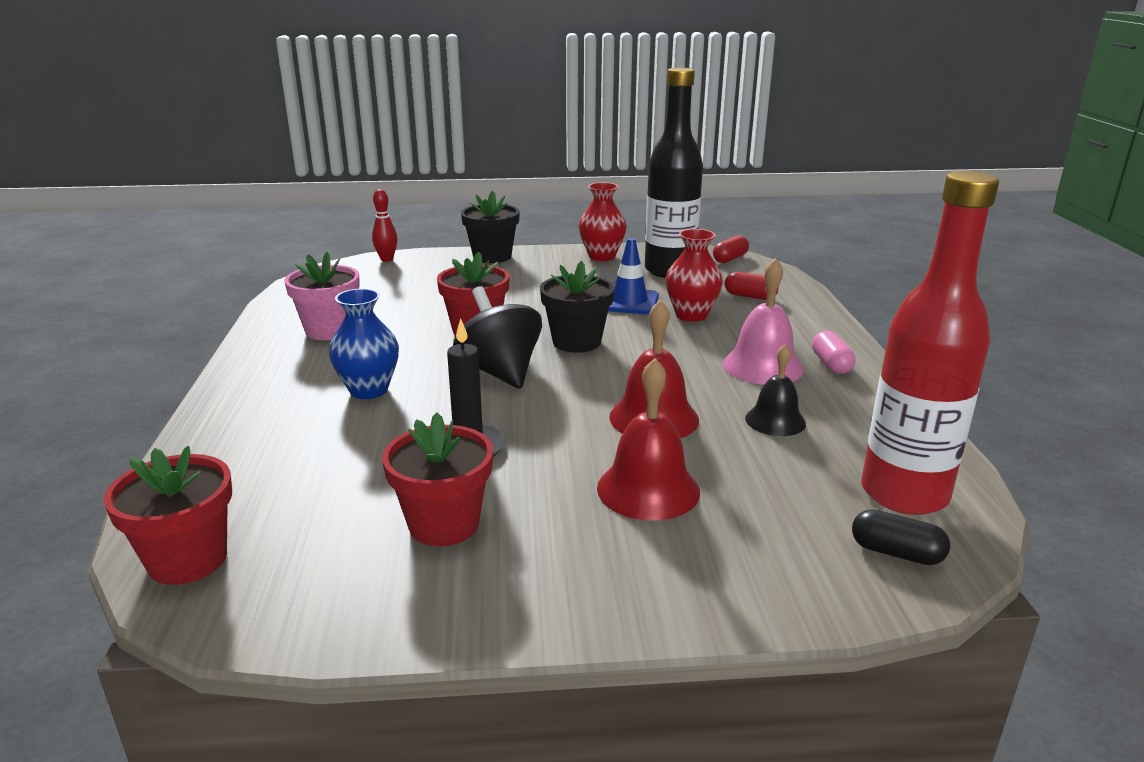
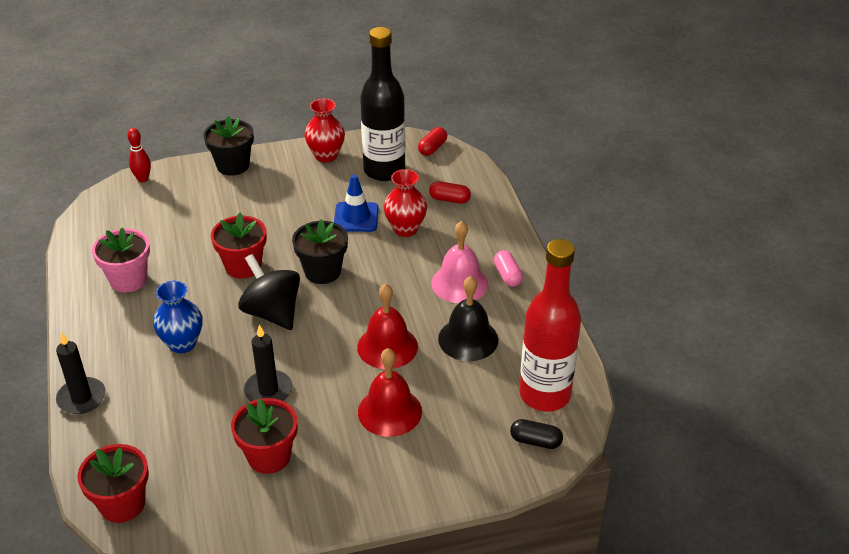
camera: 10 degrees left, 15 degrees up
black bell [745,344,806,436] -> black bell [438,276,498,361], size x1.51
none -> black candle [56,332,106,414]

